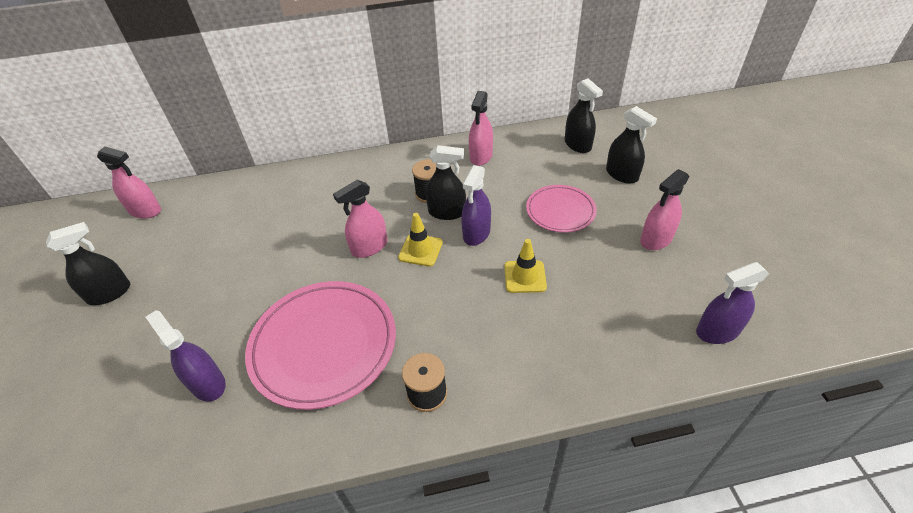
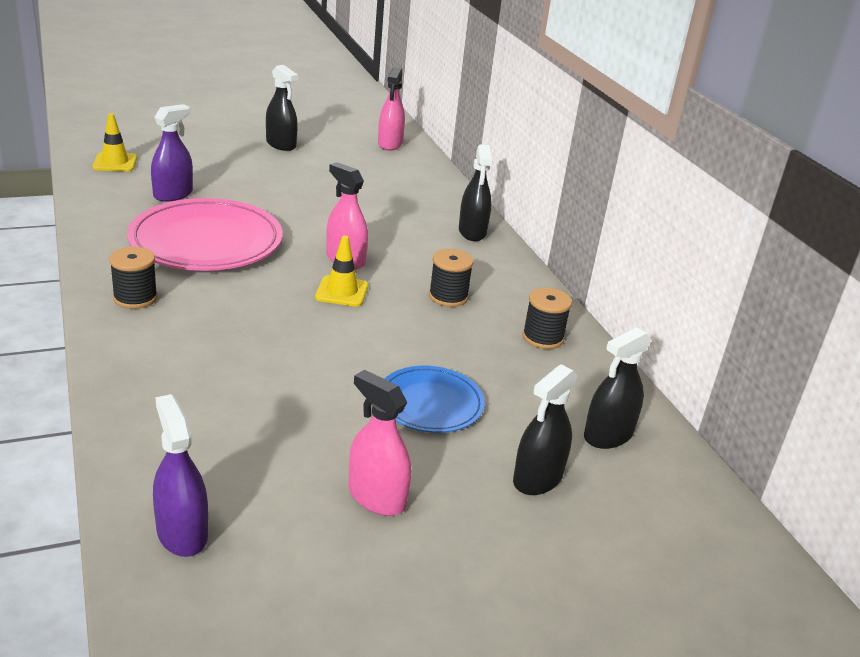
camera: 75 degrees right, 15 degrees down
black spray bottle [426,145,466,220] -> black spray bottle moved to [459,144,492,241]
purple spray bottle [461,165,491,246] -> none
pink spray bottle [469,91,493,166] -> black spool [522,288,572,349]
yellow traffic cone [504,239,547,293] -> yellow traffic cone moved to [93,113,137,171]
pink plate [526,185,597,233] -> blue plate [385,366,485,433]

